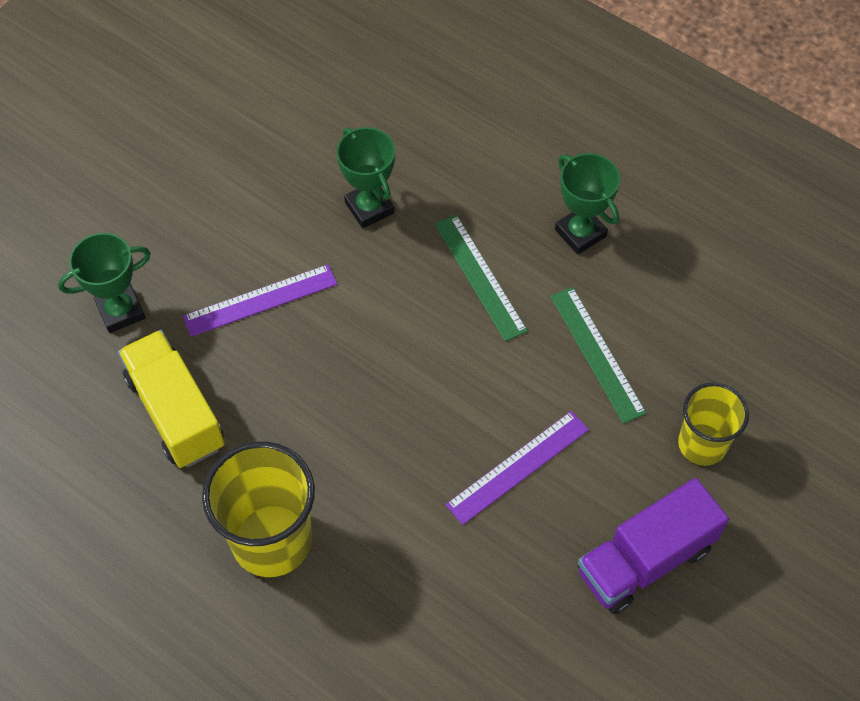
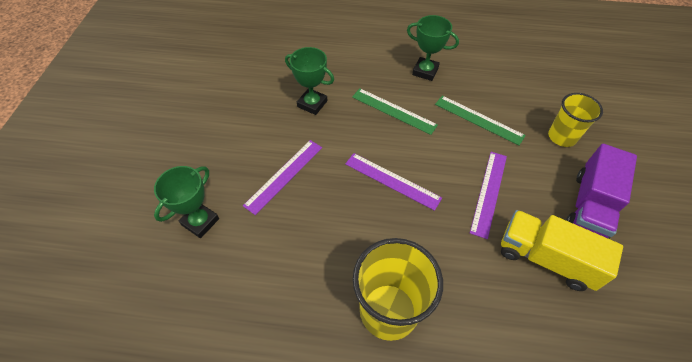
camera: 30 degrees left, 5 degrees down
yellow truck [118,330,225,468] -> yellow truck moved to [501,210,623,291]
none -> purple ruler [345,153,442,211]

